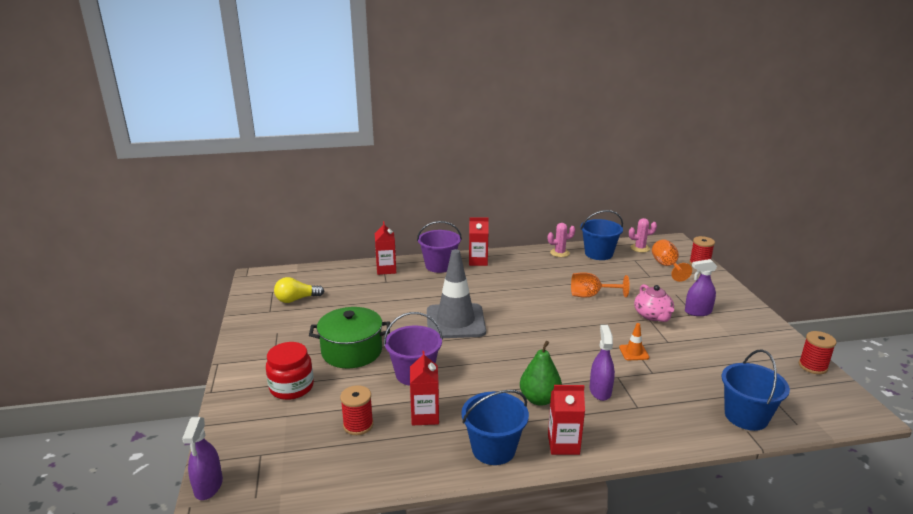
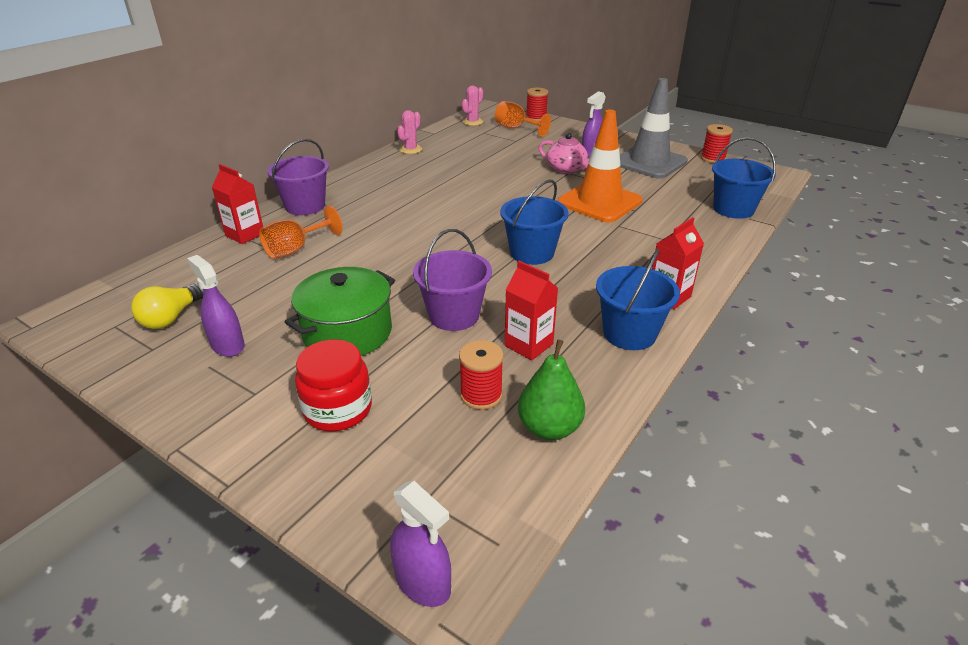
camera: 45 degrees left, 10 degrees up
grey traffic cone [427,249,486,338] -> grey traffic cone moved to [620,78,688,179]
red carton [469,217,489,266] -> none
green pear [520,341,562,406] -> green pear moved to [518,339,585,440]
orange goblet [571,272,630,298] -> orange goblet moved to [259,206,343,259]
blue bucket [581,210,623,260] -> blue bucket moved to [500,180,568,265]
purple spray bottle [590,325,615,401] -> purple spray bottle moved to [187,255,245,357]
orange traffic cone [619,323,649,360] -> orange traffic cone [558,110,642,223], size x2.48

